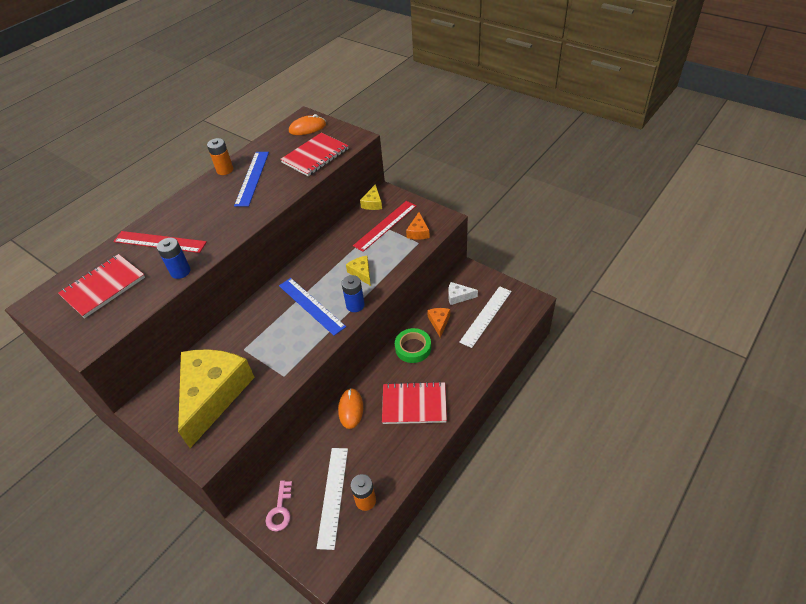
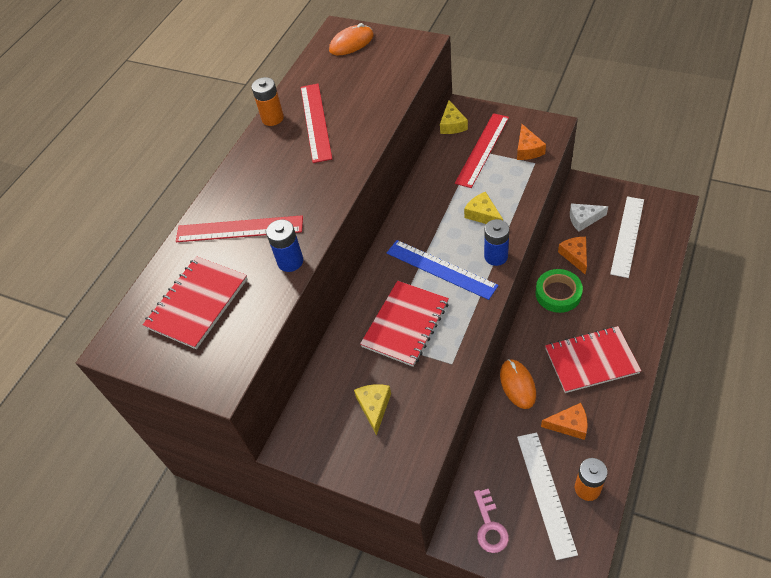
camera: 10 degrees left, 5 degrees up
yellow cheese [178,349,255,448] -> yellow cheese [354,384,391,436], size x0.40
blue ruler [234,152,269,207] -> red ruler [301,84,332,163]
red notebook [280,133,349,176] -> red notebook moved to [360,281,449,367]
none -> orange cheese [541,403,587,440]

